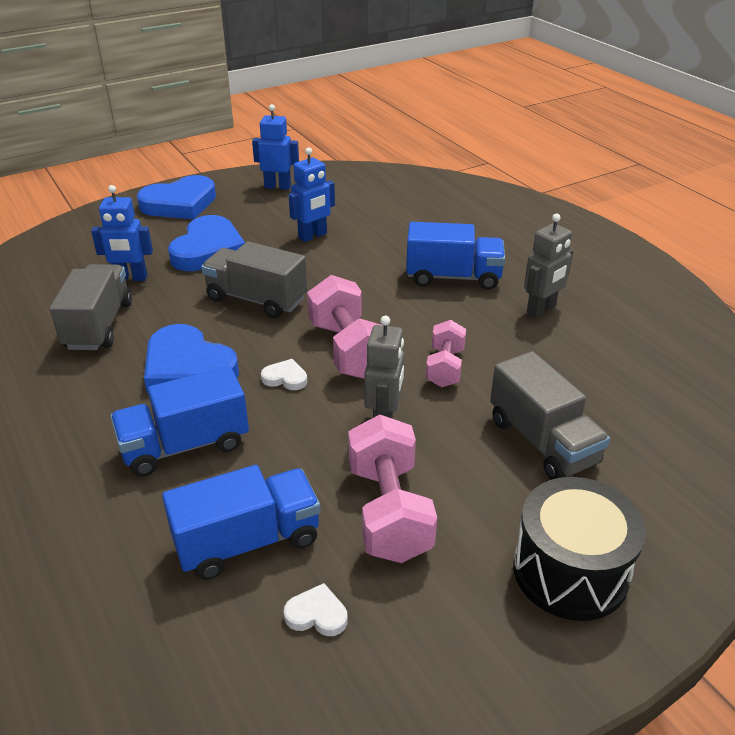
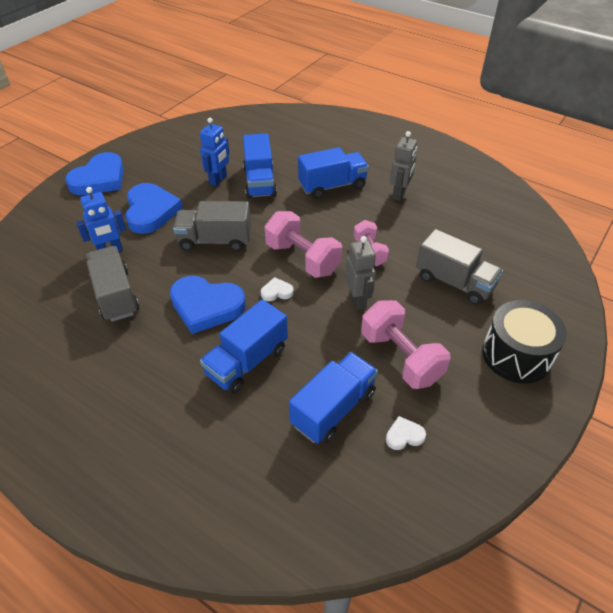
camera: 25 degrees left, 10 degrees up
blue robot [252,104,299,190] -> none
none -> blue truck [243,133,277,199]

